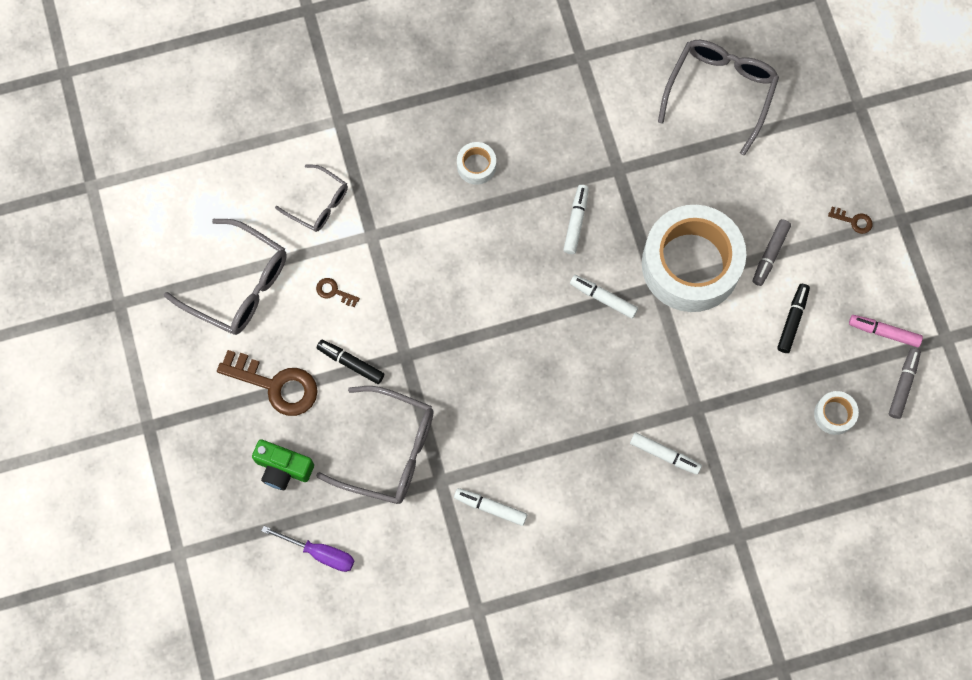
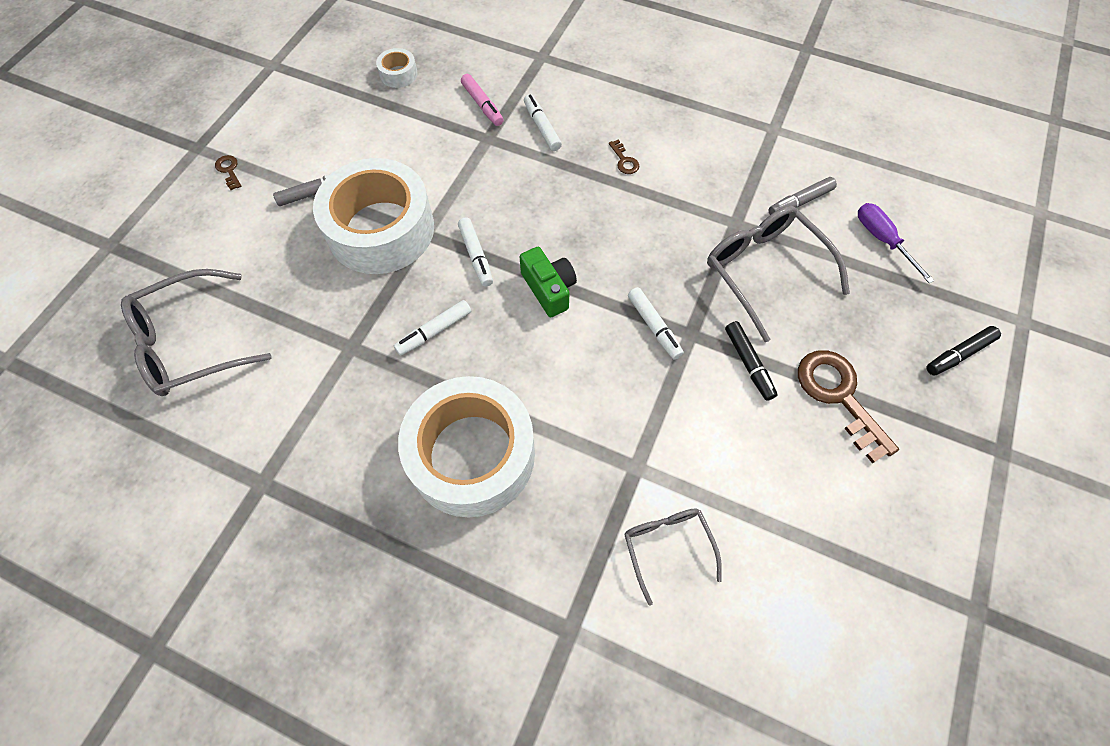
camera: 140 degrees left, 10 degrees down
grey glasses [164,219,287,335] -> none
green camera [252,440,314,490] -> green camera moved to [520,247,577,317]
brown key [316,278,360,308] -> brown key moved to [609,140,639,174]
white marker [454,488,527,526] -> white marker moved to [628,287,684,360]
white tape [457,142,496,185] -> white tape [398,376,535,517], size x2.47
black marker [777,284,810,353] -> black marker moved to [926,326,1001,375]
pink marker [849,315,923,348] -> pink marker moved to [461,74,504,126]
grey marker [889,348,921,419] -> grey marker moved to [769,177,837,215]

